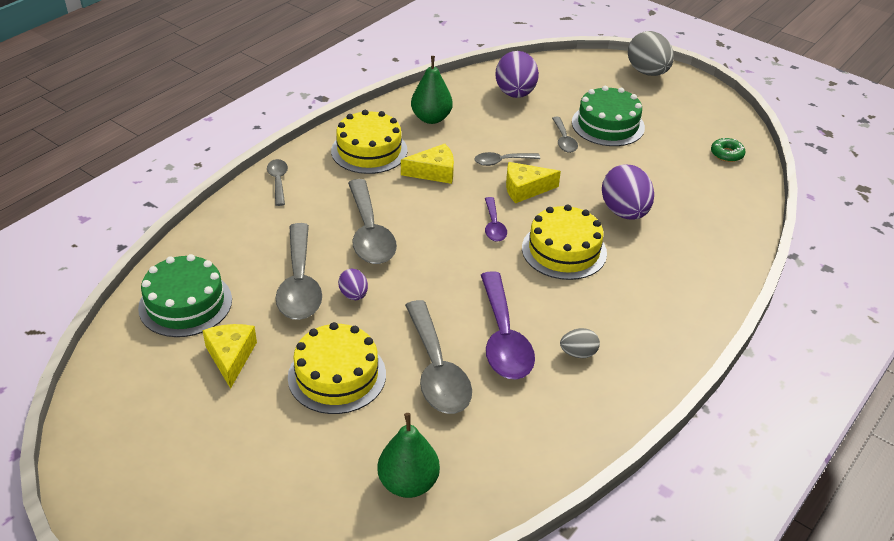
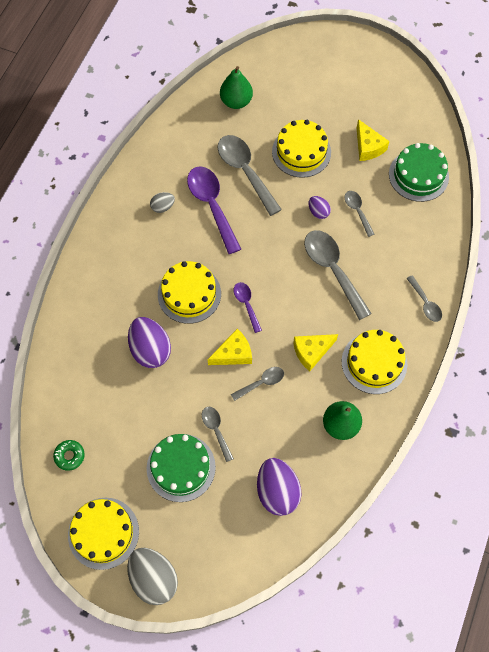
camera: 165 degrees right, 25 degrees up
grey spoon [276,223,322,320] -> grey spoon [345,191,374,237], size x0.52
none -> yellow cake [68,498,139,570]

